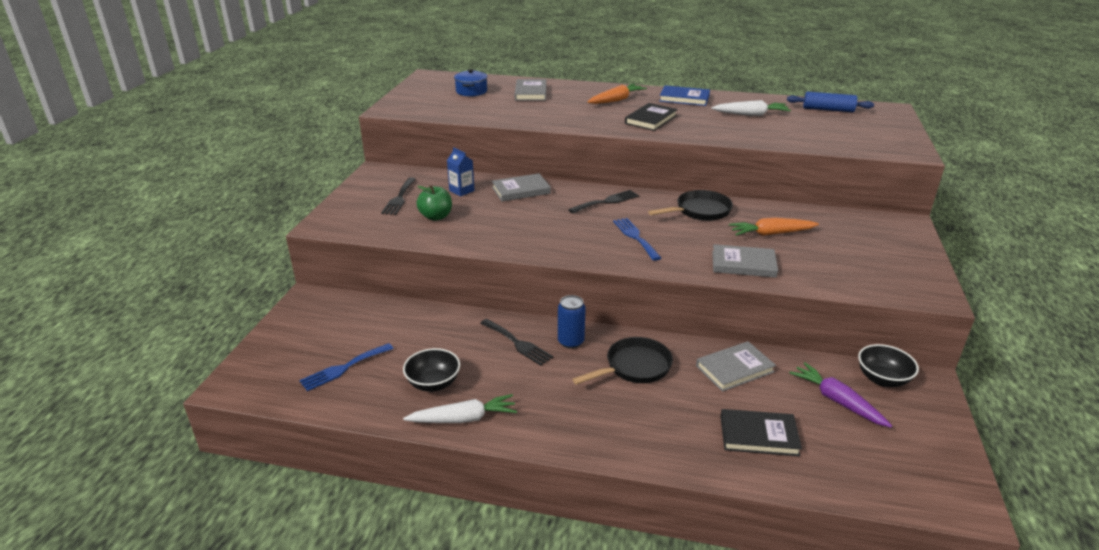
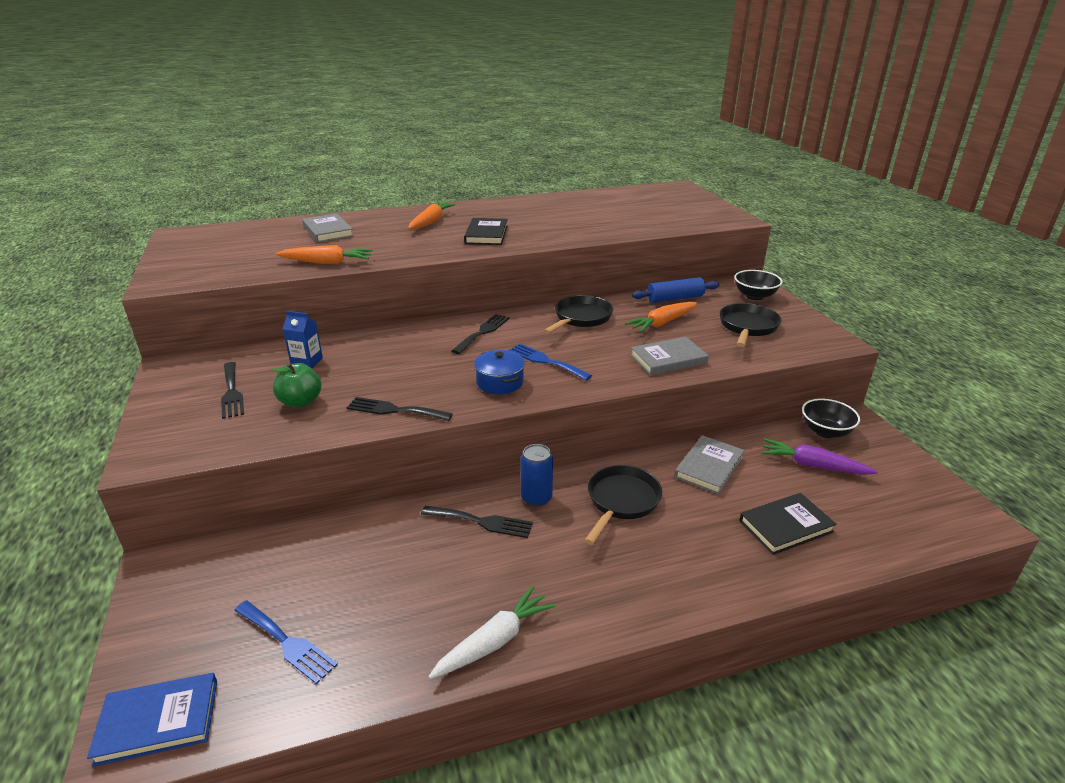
camera: 30 degrees left, 0 degrees up
blue fork [299,343,394,391] -> blue fork turned 75 degrees counterclockwise [234,600,338,684]
black bowl [403,348,460,392] -> black bowl moved to [734,270,782,300]
blue pot [454,69,488,96] -> blue pot moved to [474,350,525,394]
grey book [492,173,551,202] -> none
blue book [659,85,710,106] -> blue book moved to [87,673,217,767]
white carrot [711,100,791,116] -> none
blue rolling pin [787,91,874,112] -> blue rolling pin moved to [632,277,719,303]
none -> orange carrot [276,245,373,264]
none -> black fork [346,397,453,421]
none -> black pan [720,303,781,347]

